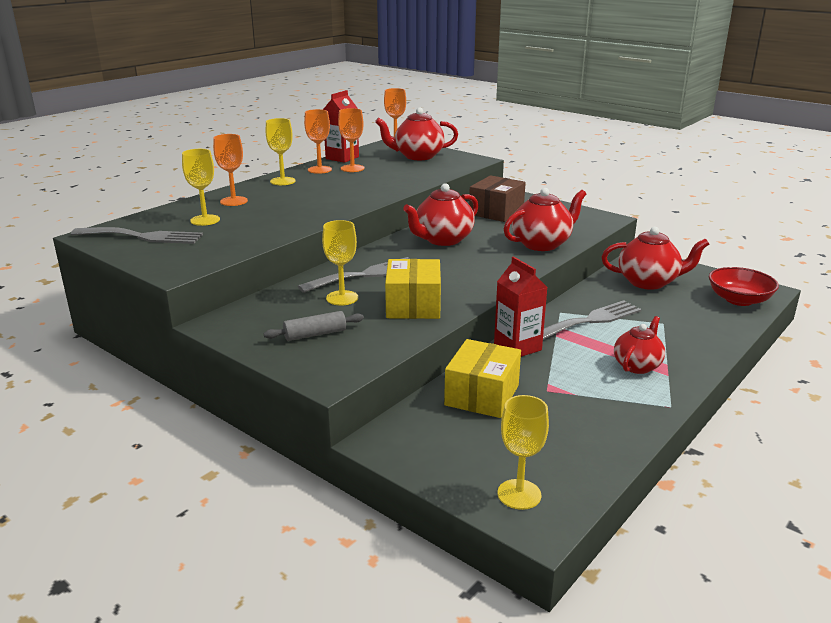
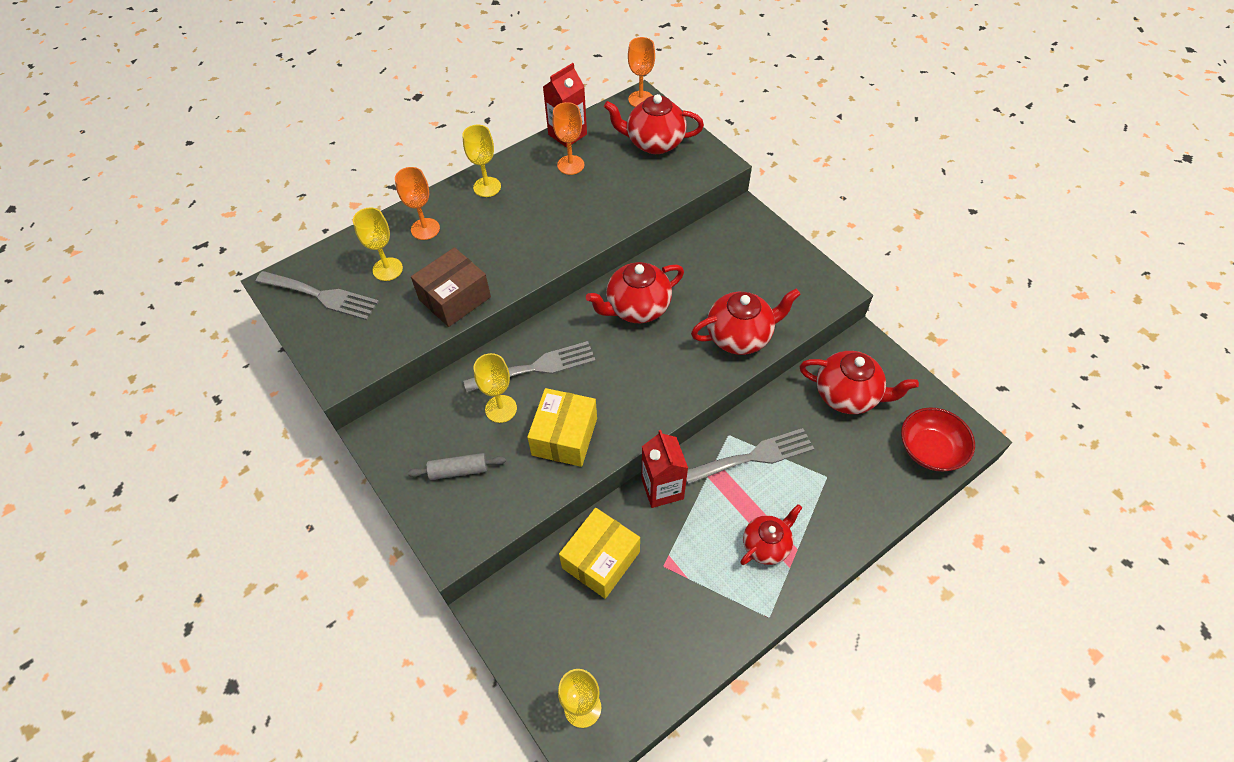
camera: 15 degrees right, 30 degrees up
orange goblet [304,109,332,174] -> none
brown box [469,175,526,222] -> brown box moved to [411,247,491,327]

